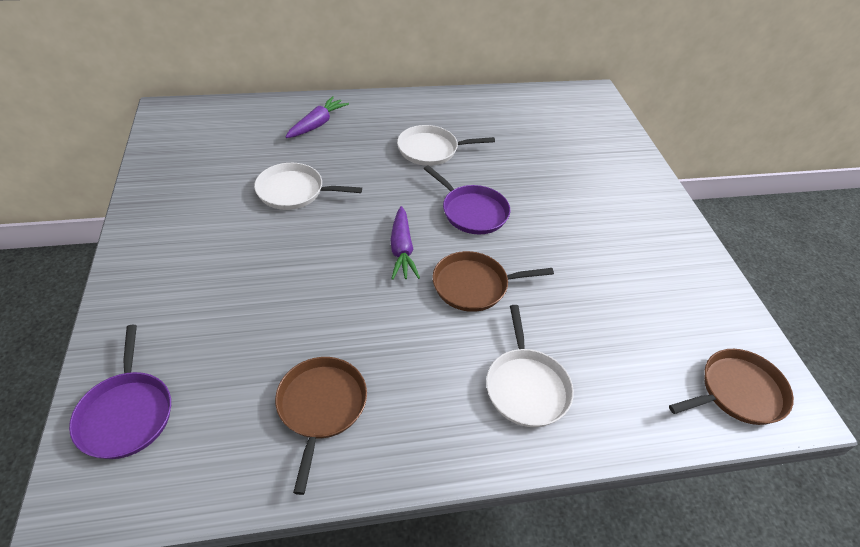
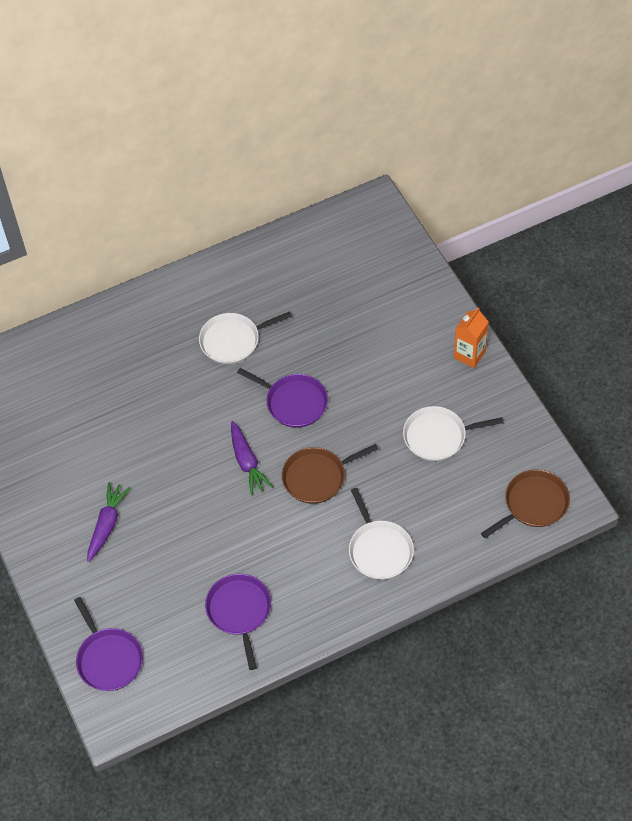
camera: 10 degrees left, 10 degrees up
white pan [254,163,362,210] -> white pan moved to [403,406,504,461]
brown pan [275,357,367,495] -> purple pan [205,574,271,670]
purple carrot [285,96,349,138] -> purple carrot moved to [87,482,130,562]
none -> orange carton [454,307,489,368]

